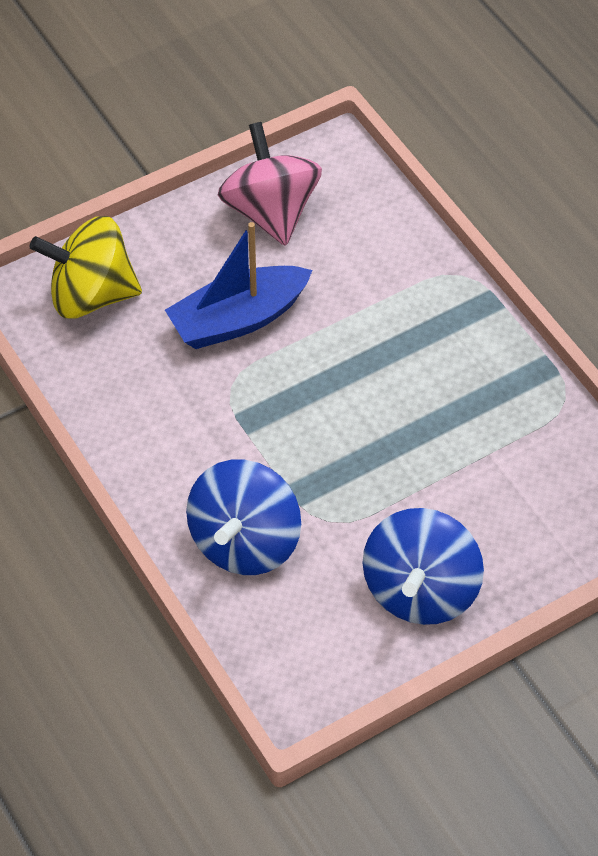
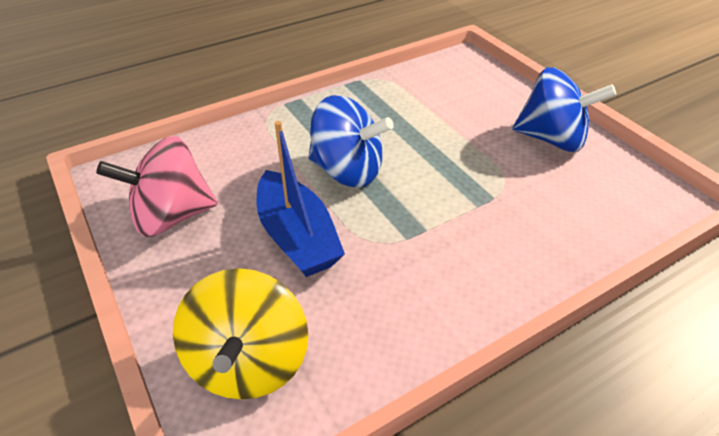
camera: 90 degrees left, 10 degrees down
blue spinning top [186,459,301,575] -> blue spinning top moved to [308,95,394,188]

